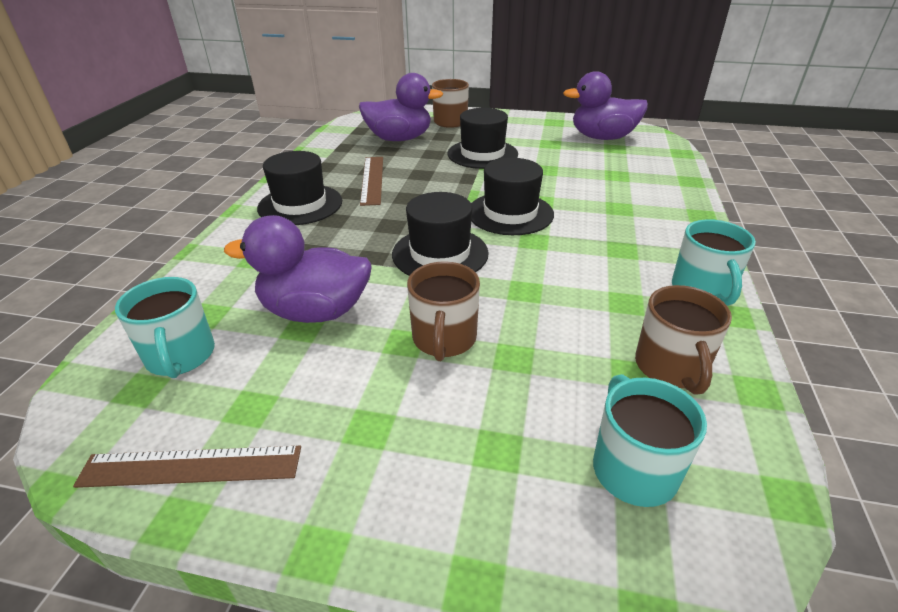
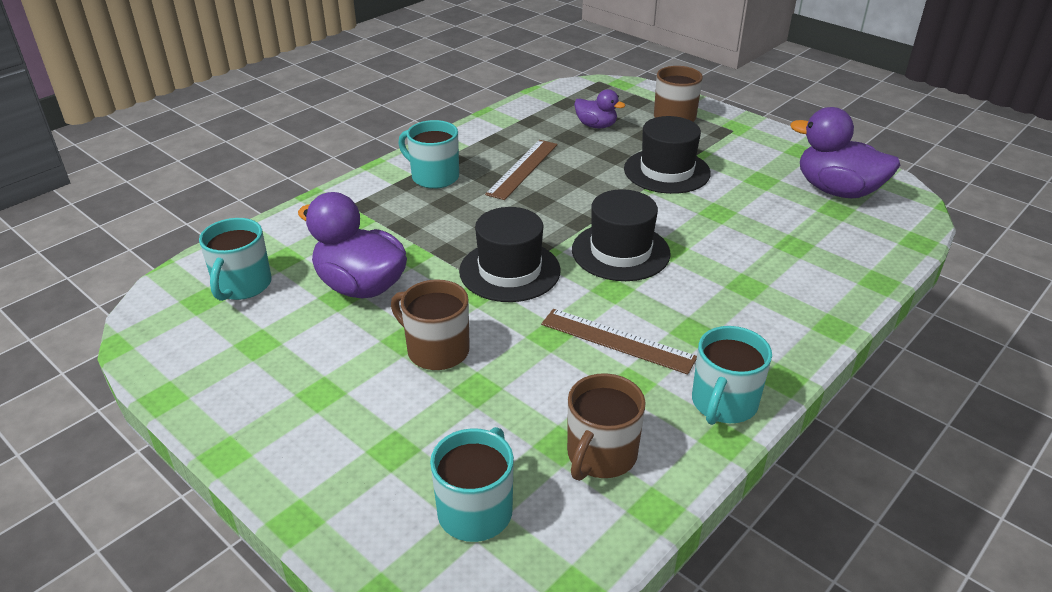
camera: 30 degrees right, 0 degrees up
brown ruler [73,446,301,488] -> brown ruler moved to [541,309,697,375]
black hat [257,151,342,225] -> turquoise mug [398,120,459,189]
purple duck [359,73,443,141] -> purple duck [574,89,625,129], size x0.55
brown mug [407,261,480,361] -> brown mug turned 90 degrees clockwise [391,280,470,370]

